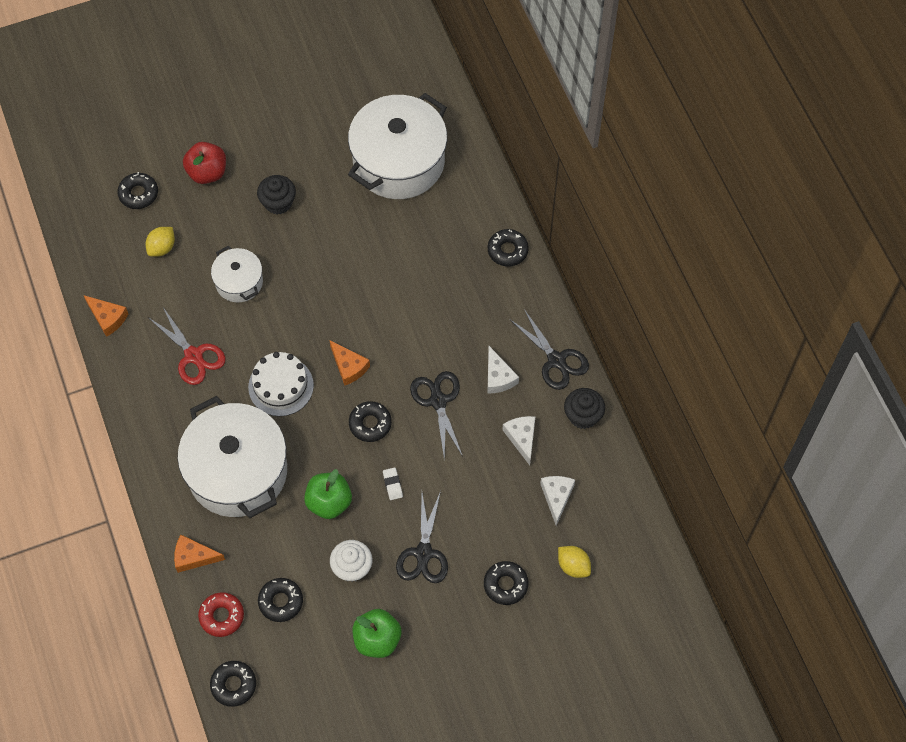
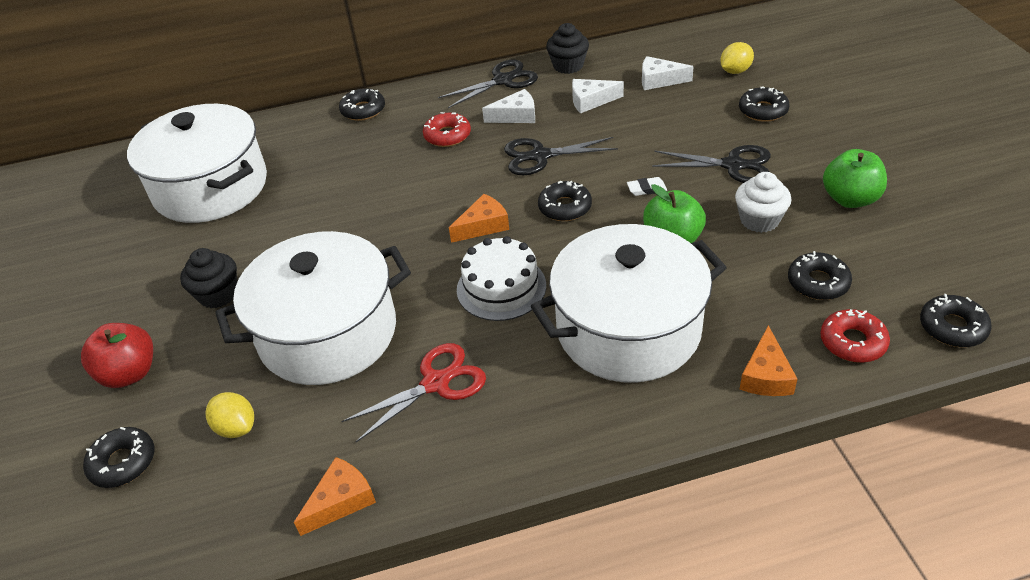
camera: 80 degrees left, 20 degrees down
white pot [211,246,263,302] -> white pot [215,231,411,385], size x1.98
none -> red donut [423,112,471,147]

